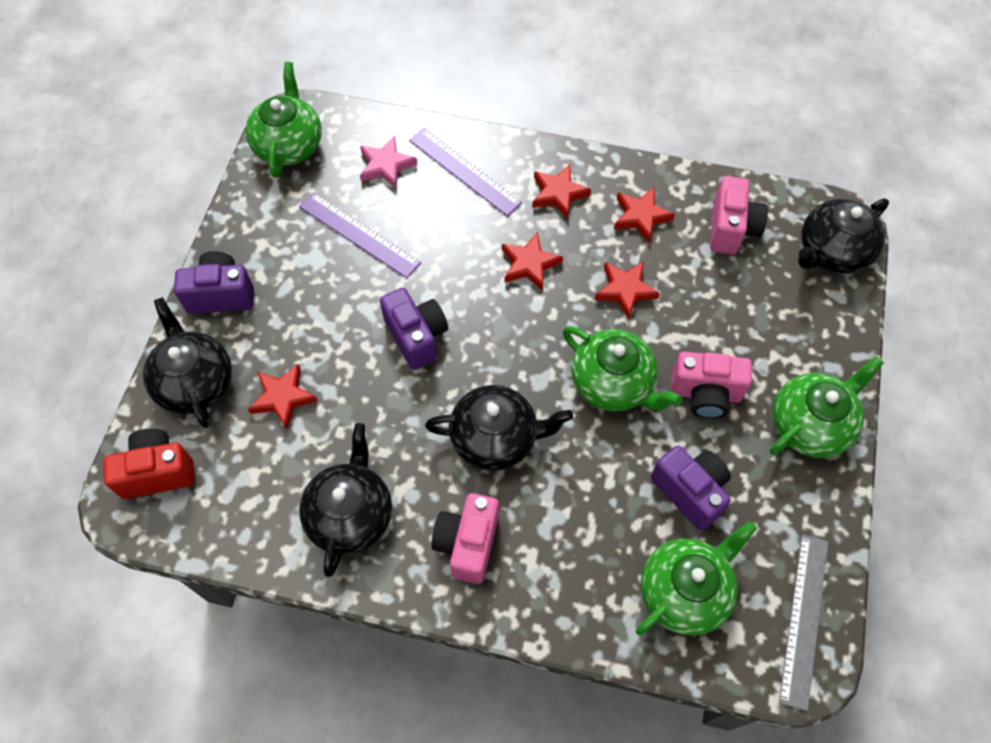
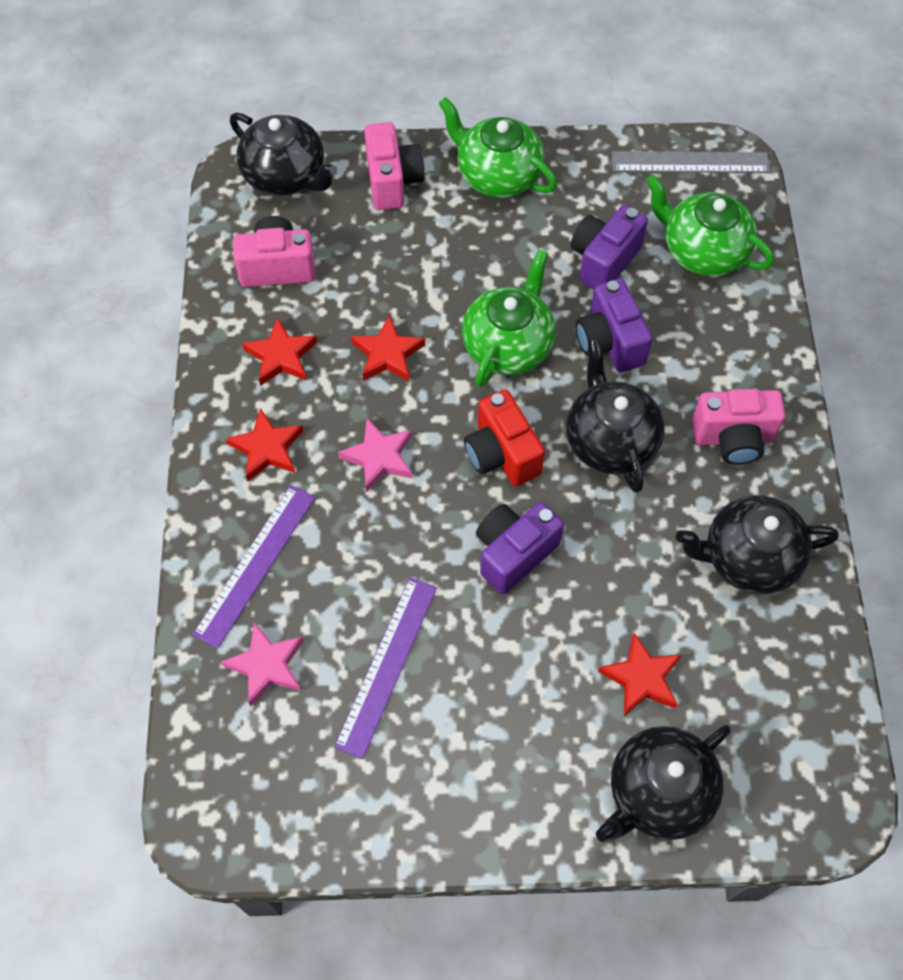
camera: 105 degrees left, 0 degrees up
red camera [103,429,195,499] -> red camera moved to [464,390,545,486]
purple camera [174,251,254,314] -> purple camera moved to [576,279,653,372]
green teapot [245,62,322,178] -> none
red star [502,232,563,291] -> pink star [338,419,412,492]
pink camera [671,351,752,419] -> pink camera moved to [364,122,425,210]

